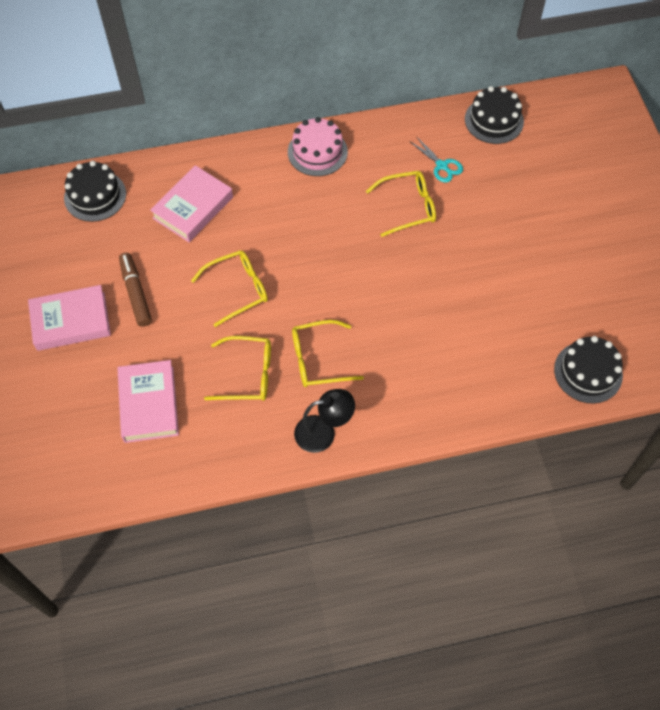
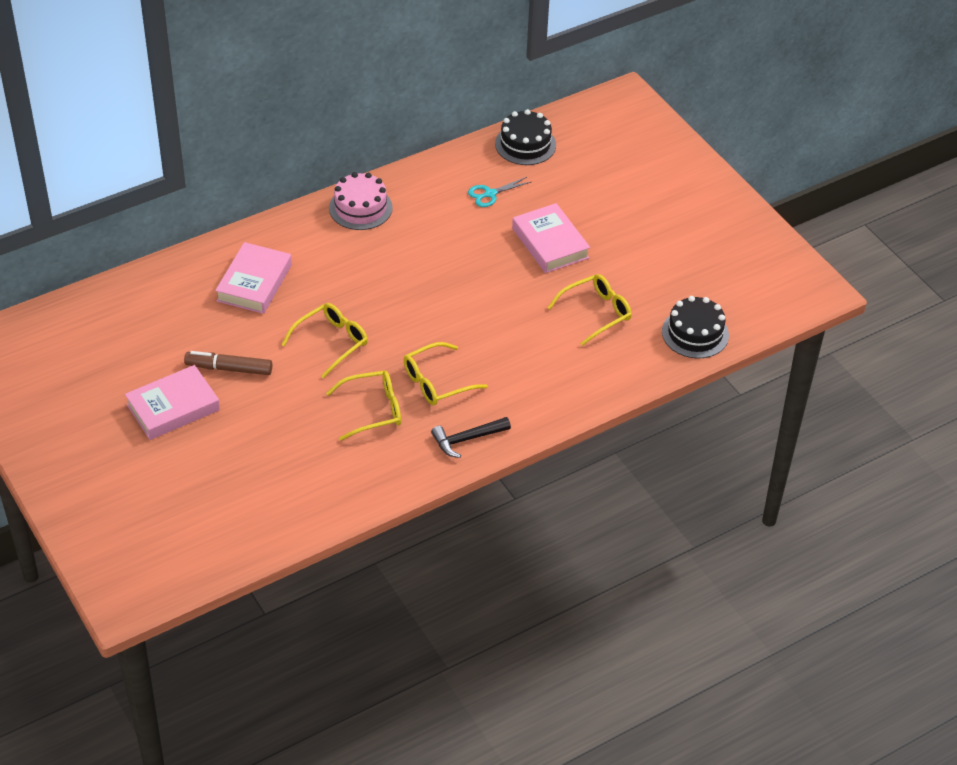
camera: 20 degrees left, 15 degrees down
black cake [64,161,126,222] -> none
pink book [117,360,179,443] -> pink book moved to [512,203,590,273]
brown marker [119,253,152,327] -> brown marker turned 45 degrees counterclockwise [184,351,272,375]
black lamp [294,389,355,453] -> black hammer [431,417,511,458]
yellow glasses [366,171,436,237] -> yellow glasses moved to [547,274,632,346]
turquoise scissors [409,136,463,183] -> turquoise scissors turned 120 degrees clockwise [468,177,531,207]

